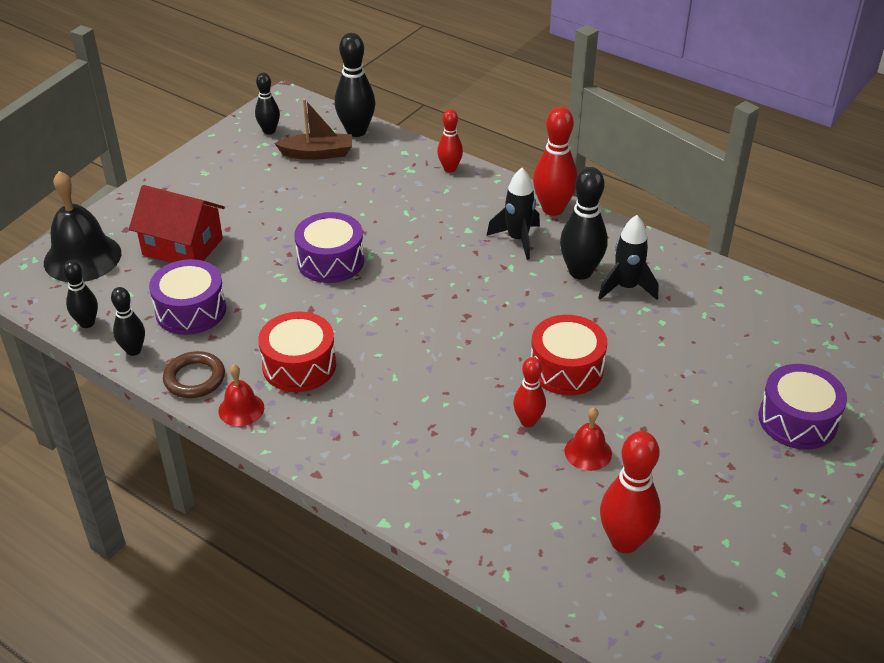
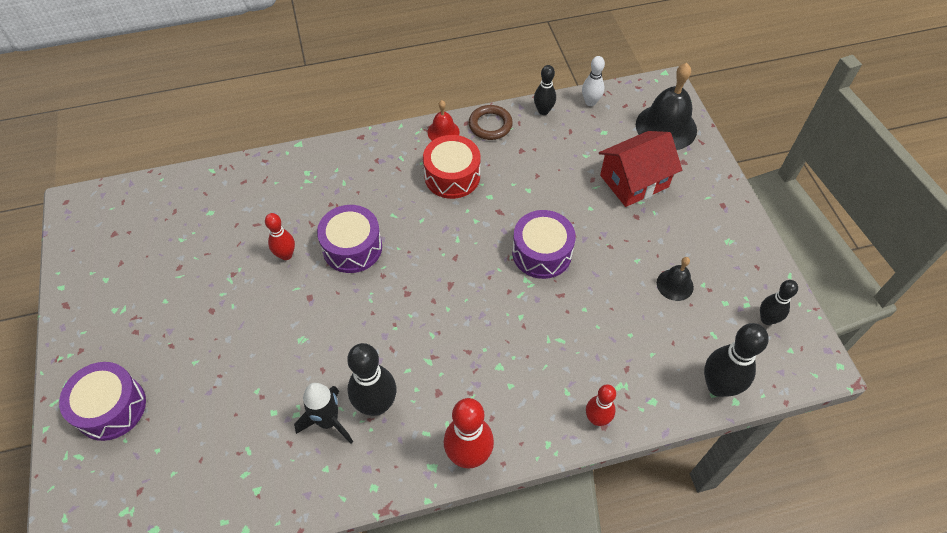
camera: 130 degrees right, 15 degrees up
black bowling pin [63,260,98,328] -> white bowling pin [582,56,605,106]
purple drum [149,259,226,335] -> purple drum moved to [317,205,382,273]
brown boat [274,99,352,160] -> none
black rocket [486,168,540,260] -> none
red drum [531,315,607,395] -> none
red bell [564,407,612,471] -> none
red bowling pin [600,431,661,553] -> none
none -> black bell [657,257,694,301]

